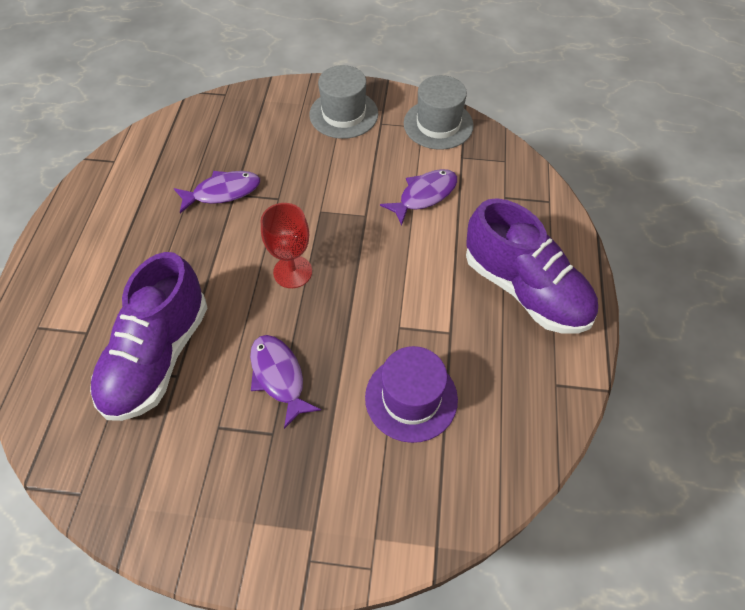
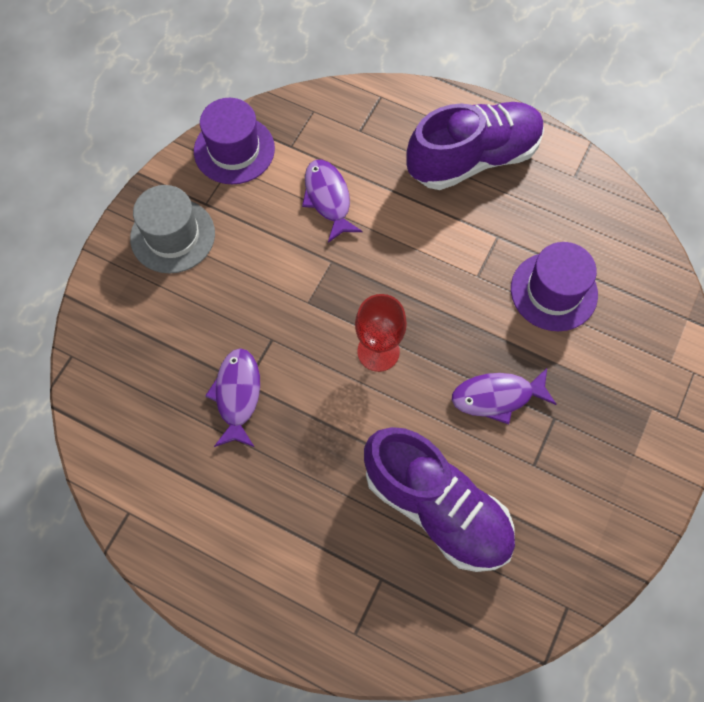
camera: 70 degrees left, 10 degrees up
grey hat [404,75,474,150] -> purple hat [194,98,275,184]

